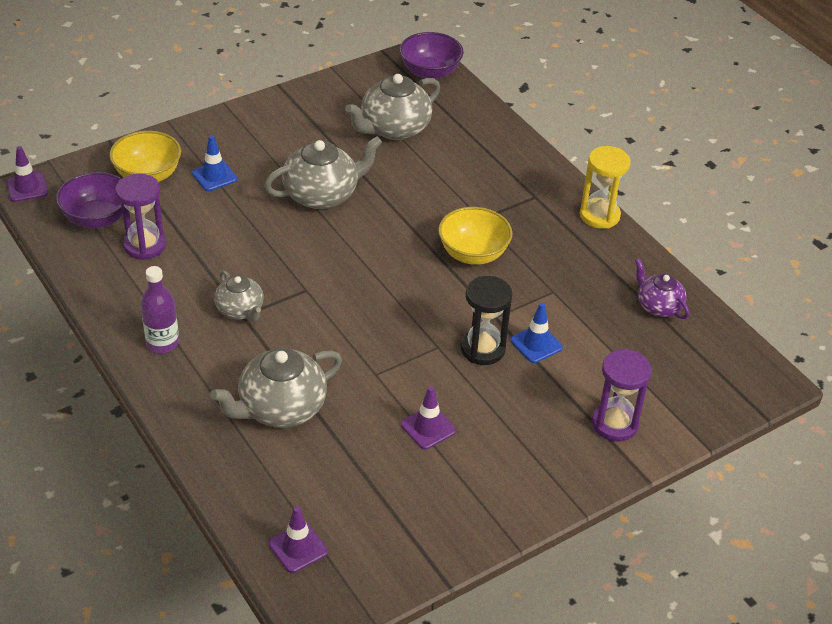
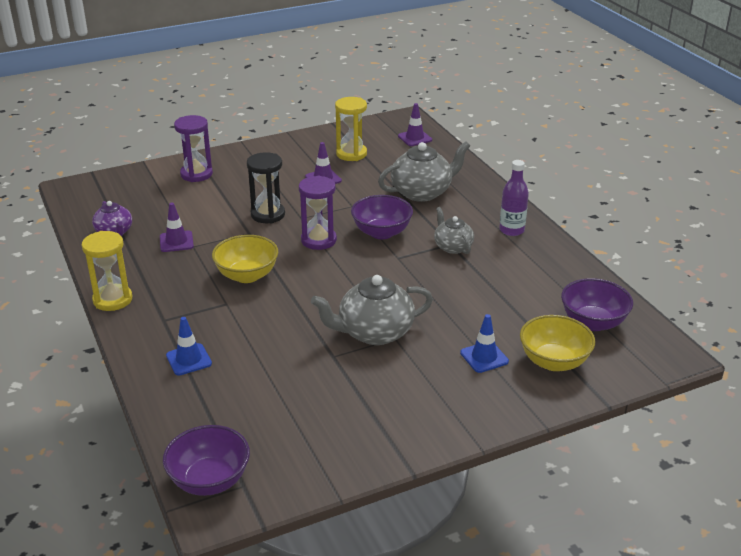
camera: 170 degrees left, 10 degrees down
purple traffic cone [6,146,48,202] -> purple traffic cone moved to [160,203,194,252]
purple hourglass [115,174,166,260] -> purple hourglass moved to [299,176,337,250]
grey teapot [345,74,440,140] -> none
blue traffic cone [511,303,563,363] -> blue traffic cone moved to [166,317,212,375]
none -> yellow hourglass [335,97,367,161]
none -> purple bowl [351,195,413,239]

